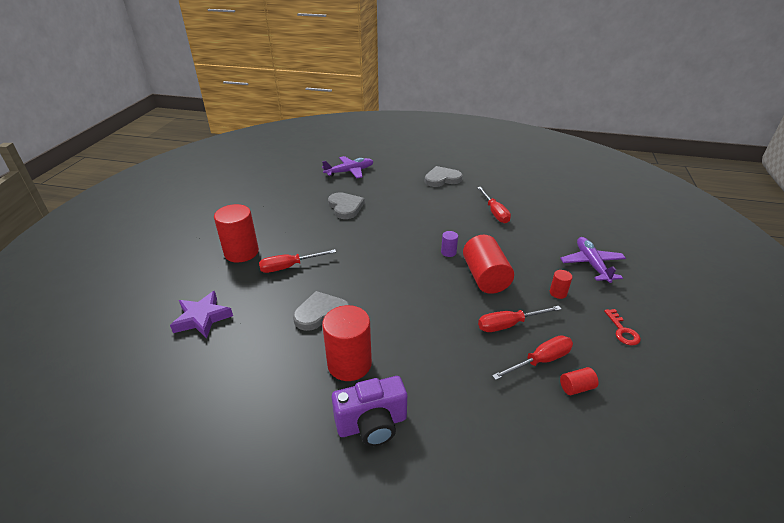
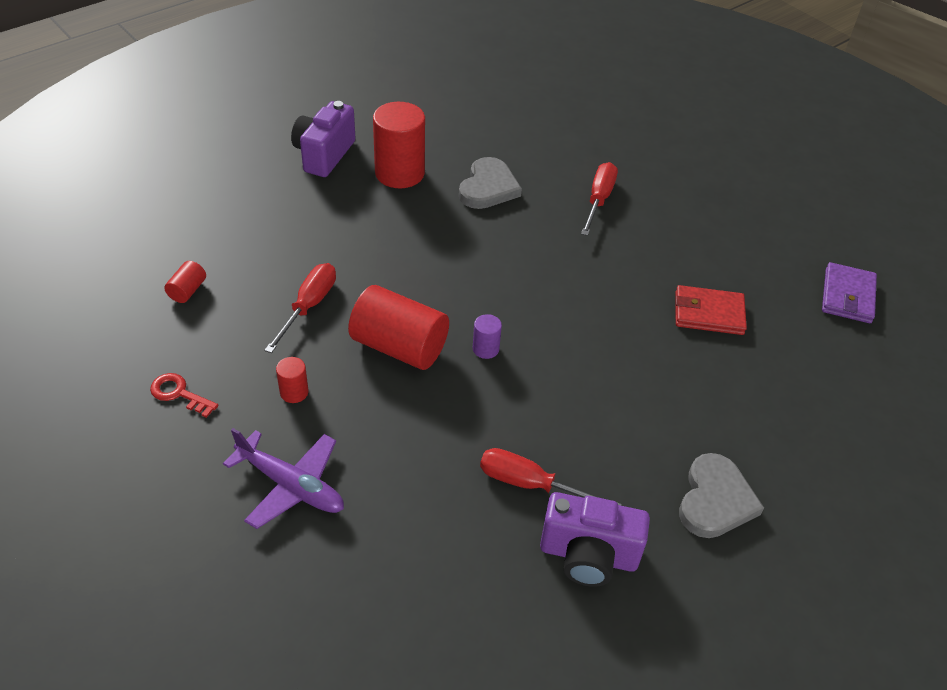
camera: 125 degrees right, 10 degrees up
purple star [170,291,233,339] -> none
red cylinder [214,204,259,263] -> none
purple plane [322,156,374,178] -> none
grey heart [328,192,365,219] -> red wallet [675,285,747,335]
red screwdriver [492,335,573,380] -> none
none -> purple camera [540,492,650,587]
none -> purple wallet [822,262,877,323]

